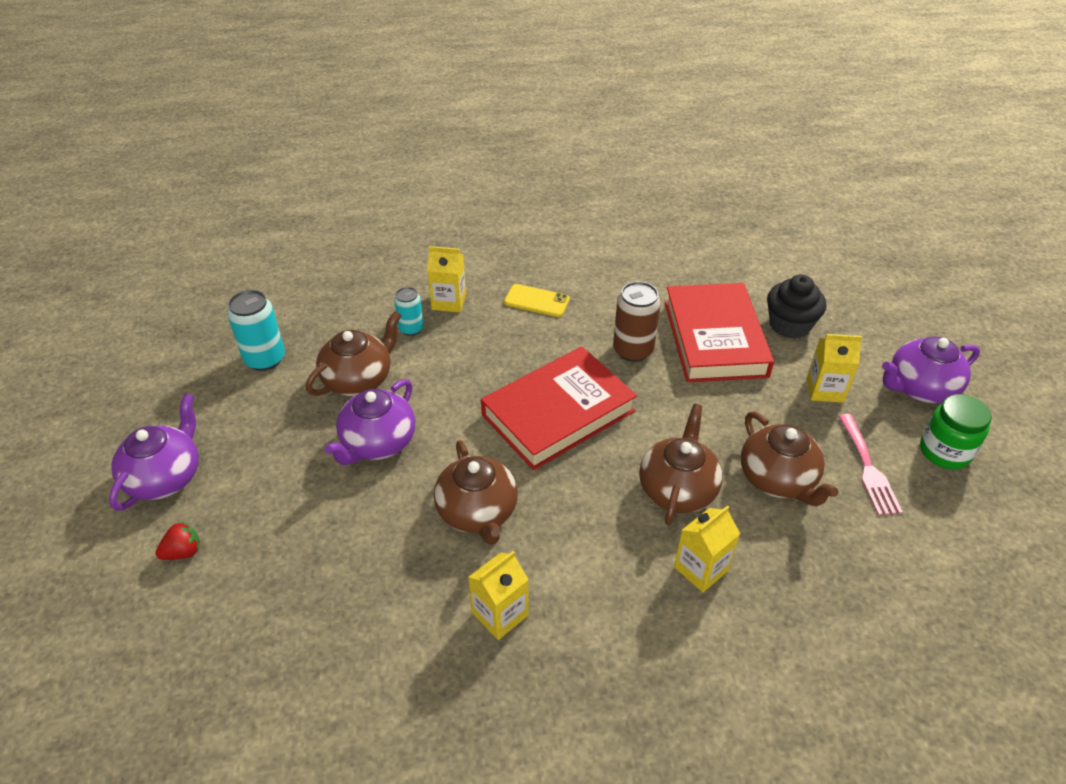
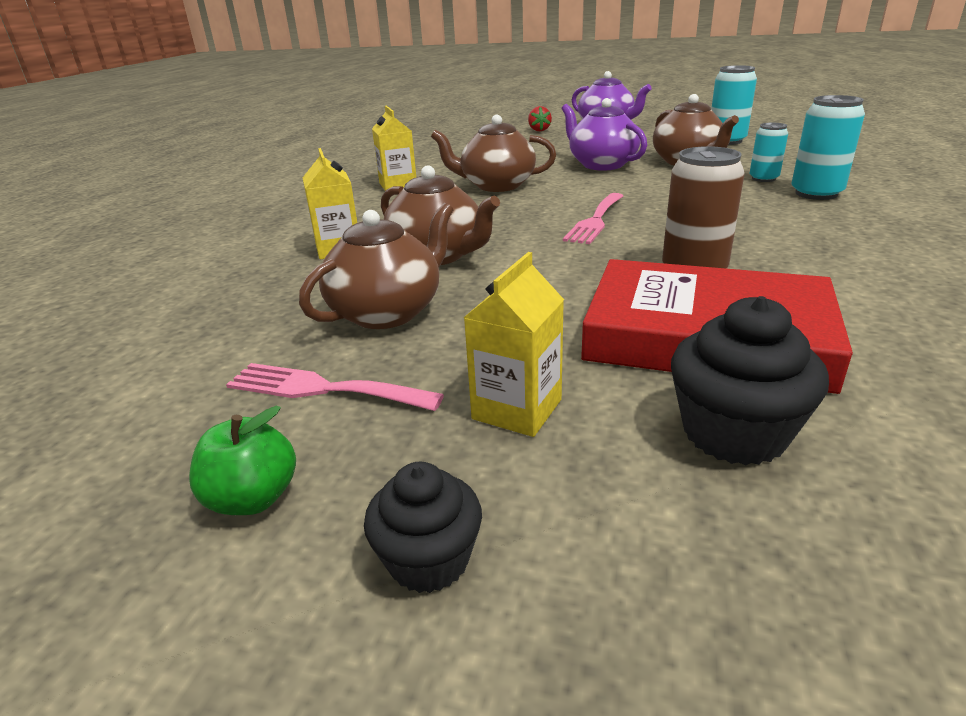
camera: 115 degrees right, 15 degrees down
yellow carton [427,246,466,313] -> turquoise can [791,95,865,200]
red book [481,346,637,470] -> pink fork [563,193,623,244]
yellow phone [504,284,570,317] -> none
brown teapot [741,412,838,507] -> brown teapot turned 135 degrees clockwise [299,203,453,329]
purple teapot [882,337,980,403] -> black cupcake [364,462,482,593]
green jar [920,394,992,470] -> green apple [189,406,296,515]

